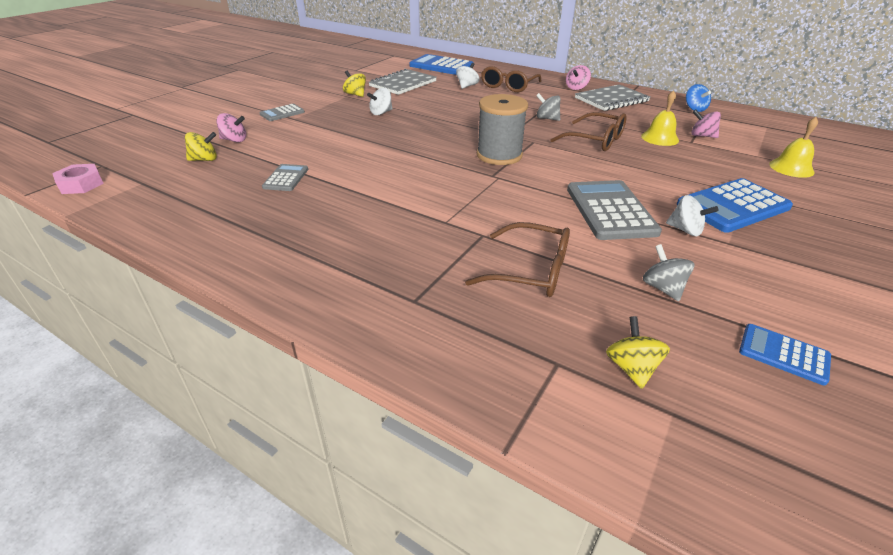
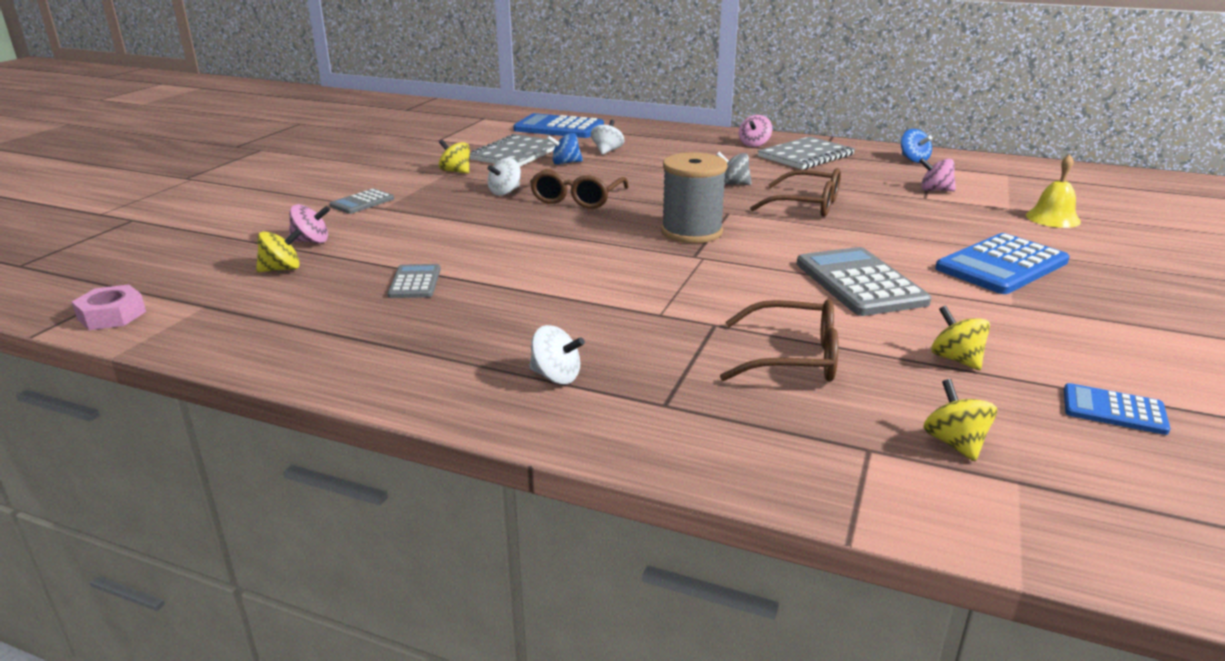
camera: 10 degrees left, 10 degrees down
brown glasses [481,66,542,92] -> brown glasses moved to [530,169,629,209]
yellow bell [641,90,679,146] -> none
grey spinning top [643,244,694,301] -> yellow spinning top [931,305,990,370]
white spinning top [666,195,719,236] -> white spinning top moved to [529,325,585,384]
none -> blue spinning top [547,133,583,165]

